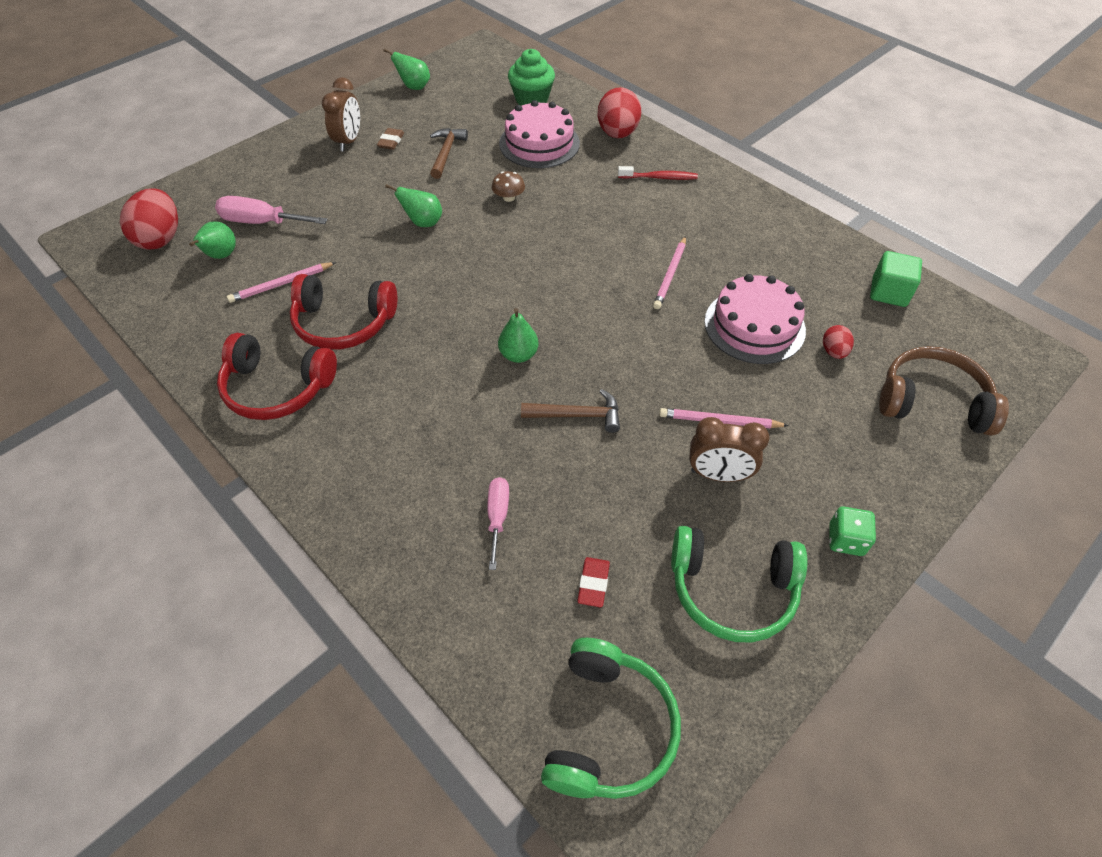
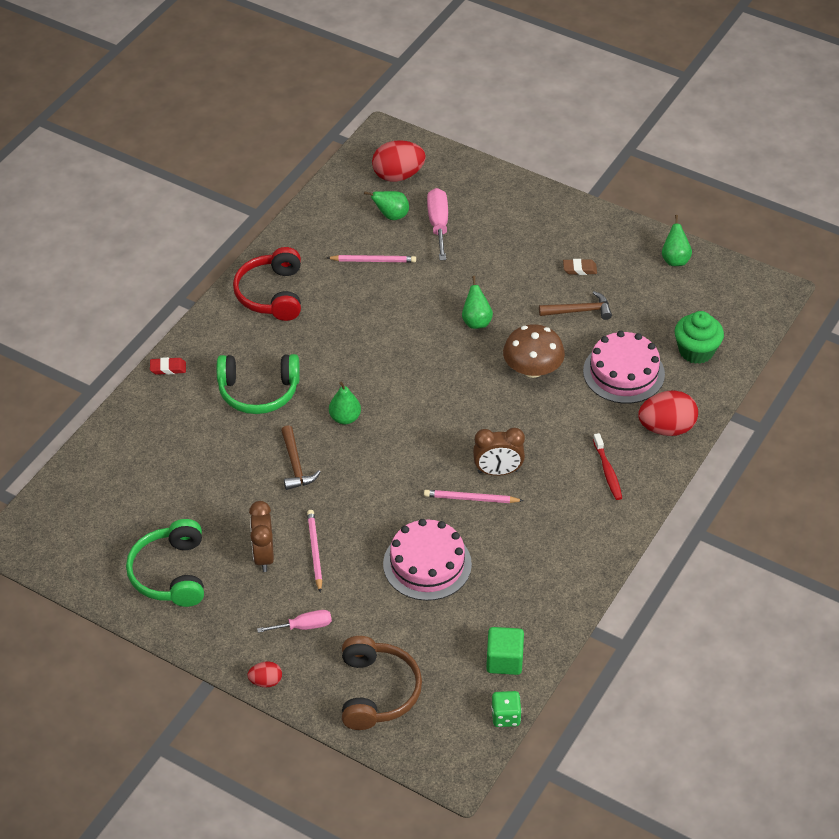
camera: 75 degrees right, 5 degrees down
pink pencil [227,262,336,303] -> pink pencil turned 135 degrees clockwise [327,255,416,262]
red headphones [290,274,398,350] -> none
brown clock [322,77,360,152] -> brown clock moved to [473,428,525,476]
pink screwdriver [487,477,509,570] -> pink screwdriver moved to [257,610,332,633]
brown mushroom [492,171,525,202] -> brown mushroom [503,324,565,378], size x1.96
green headphones [541,638,681,799] -> green headphones moved to [217,354,300,414]
red eraser [577,557,610,607] -> red eraser moved to [150,357,186,375]
red egg [823,325,854,359] -> red egg moved to [247,661,282,688]
green dice [829,506,876,556] -> green dice moved to [491,691,522,727]

